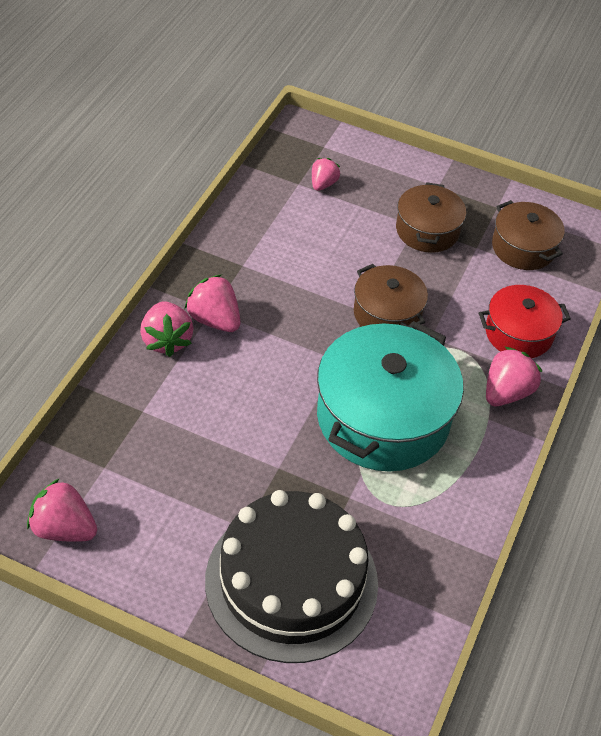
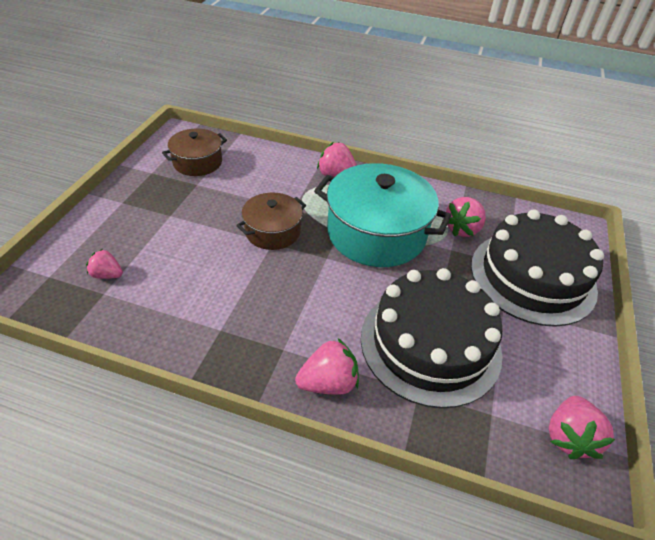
camera: 95 degrees left, 5 degrees down
pink strawberry [184,274,240,332] -> pink strawberry moved to [446,197,486,237]
brown pot [396,182,466,253] -> none
red pot [479,285,571,358] -> none
none -> black cake [361,268,503,408]

